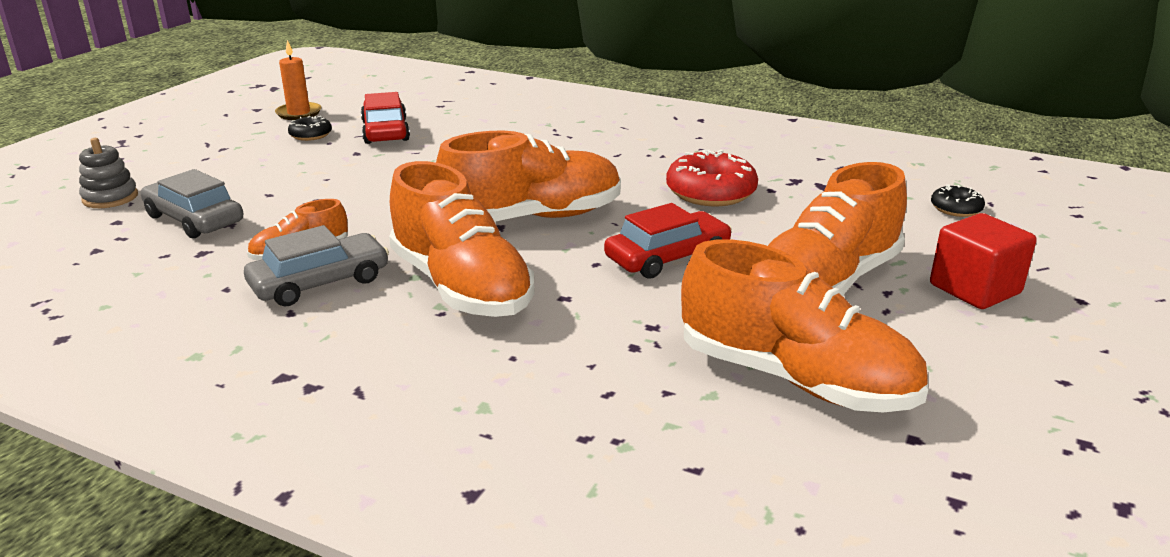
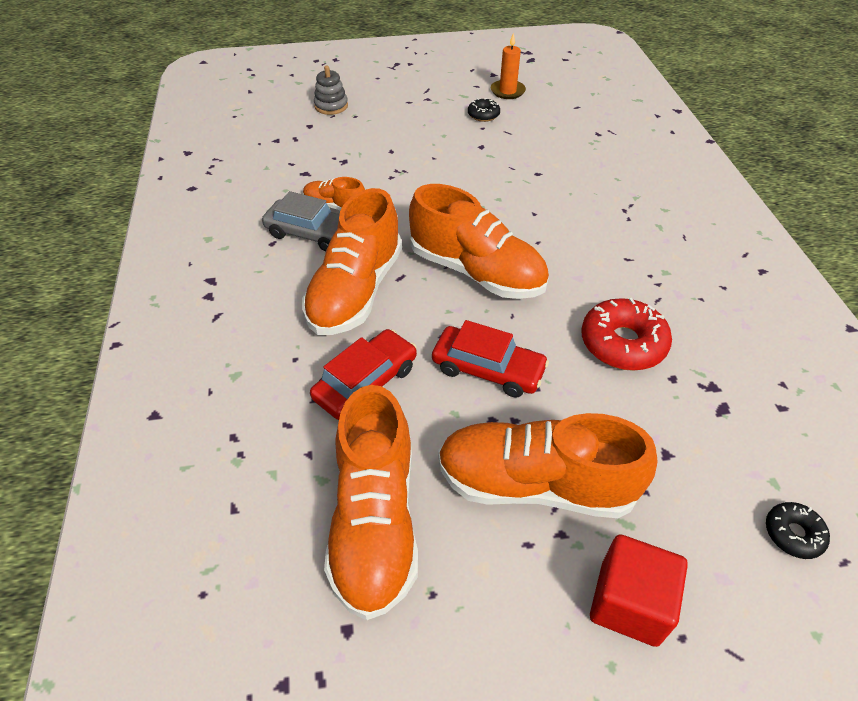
camera: 55 degrees right, 20 degrees up
grey car [141,169,244,238] -> none
red car [361,92,410,144] -> red car moved to [310,329,417,420]

